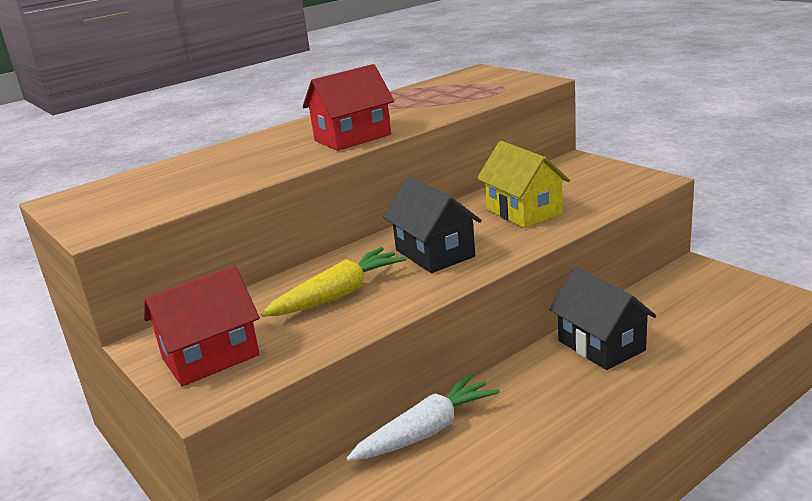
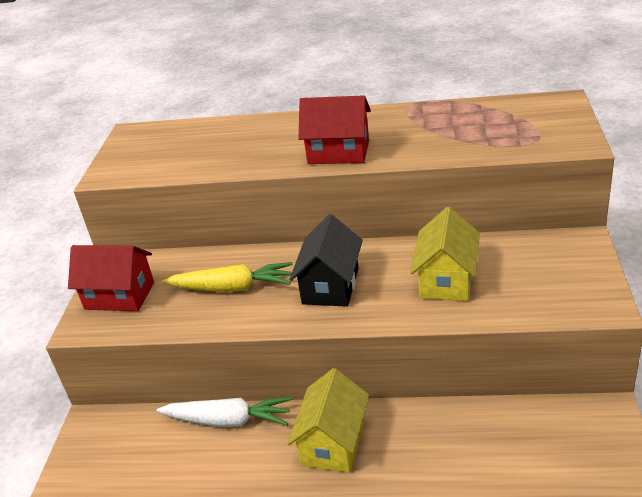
camera: 45 degrees right, 10 degrees up
black house [549,267,656,370] -> none
none -> yellow house [287,368,369,473]

